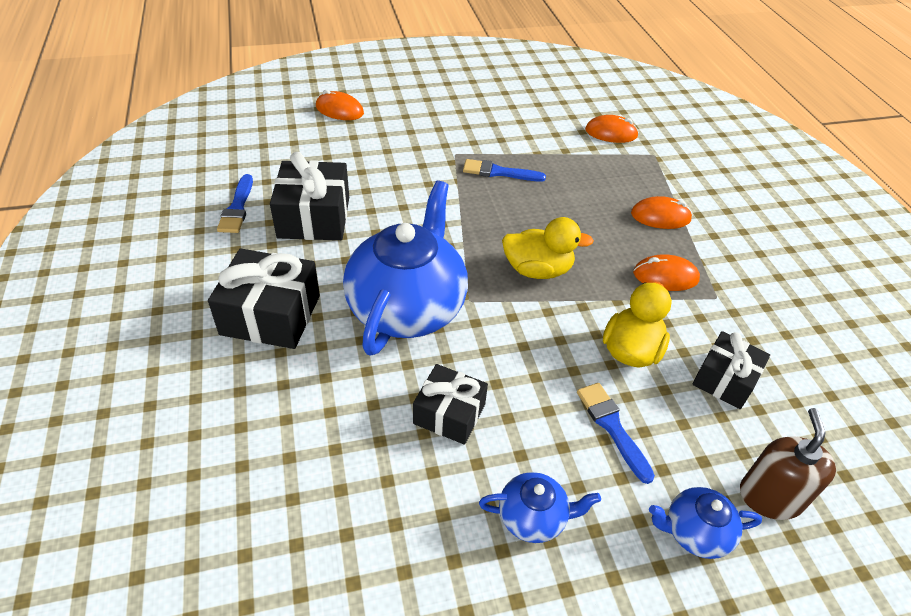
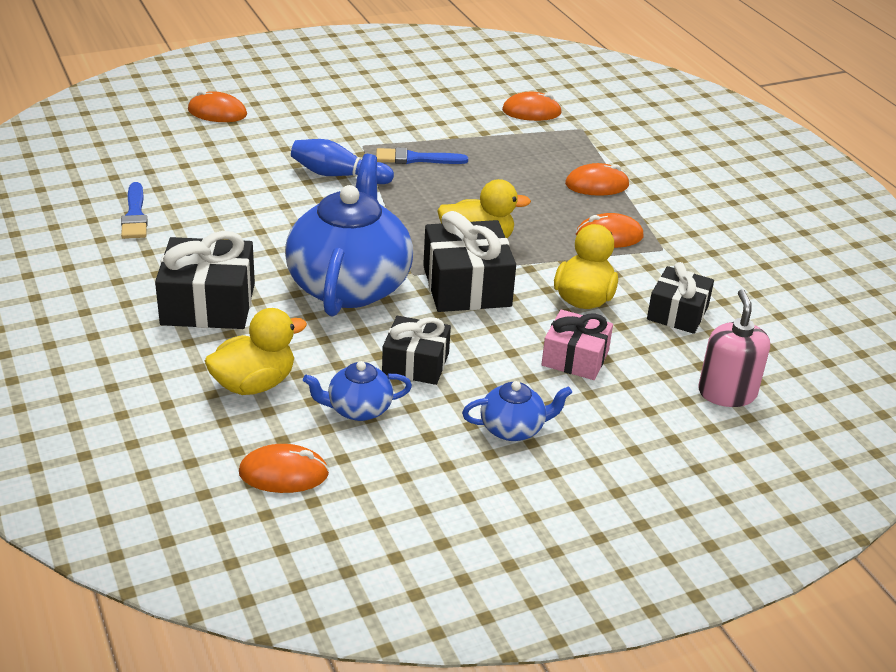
camera: 10 degrees left, 10 degrees down
black gift [270,152,349,240] -> black gift moved to [423,211,516,312]
blue brush [577,383,655,484] -> pink gift [541,310,613,380]
blue teapot [649,487,762,559] -> blue teapot moved to [303,361,412,421]
brown soap dispenser [740,408,836,520] -> pink soap dispenser [698,289,770,407]
none -> yellow duck [205,308,307,395]
none -> orange mouse [239,444,329,493]
none -> blue bowling pin [291,139,394,184]

